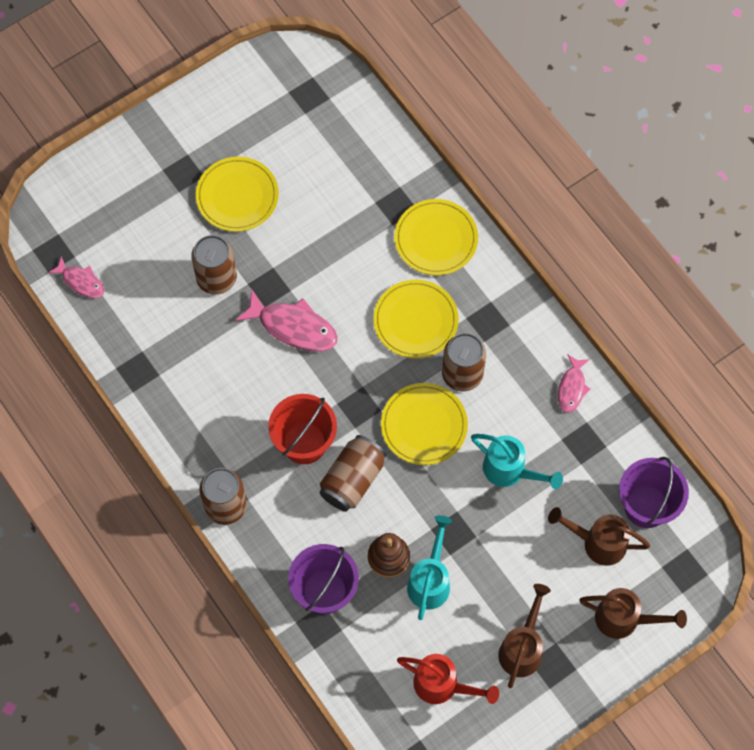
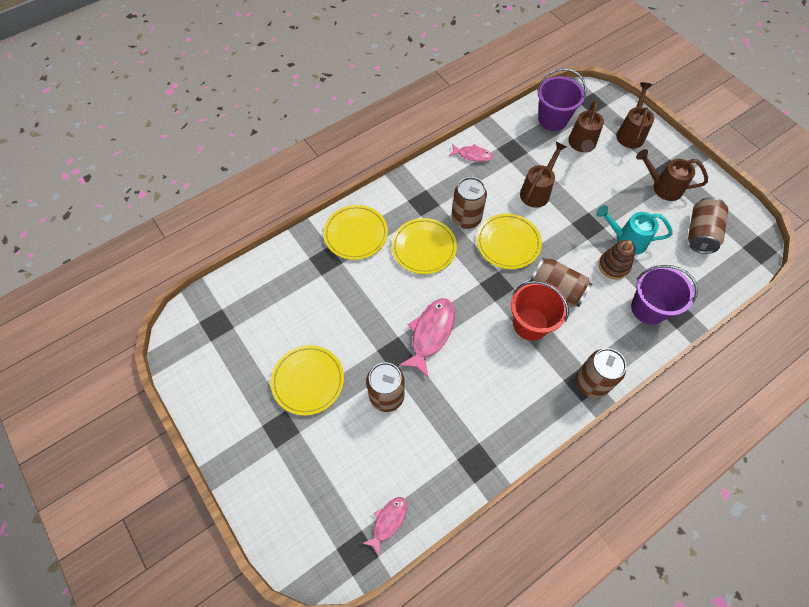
camera: 90 degrees left, 5 degrees down
red watering can [397,654,499,704] -> brown can [688,197,728,254]
turquoise watering can [471,434,563,489] -> brown watering can [520,142,567,208]

